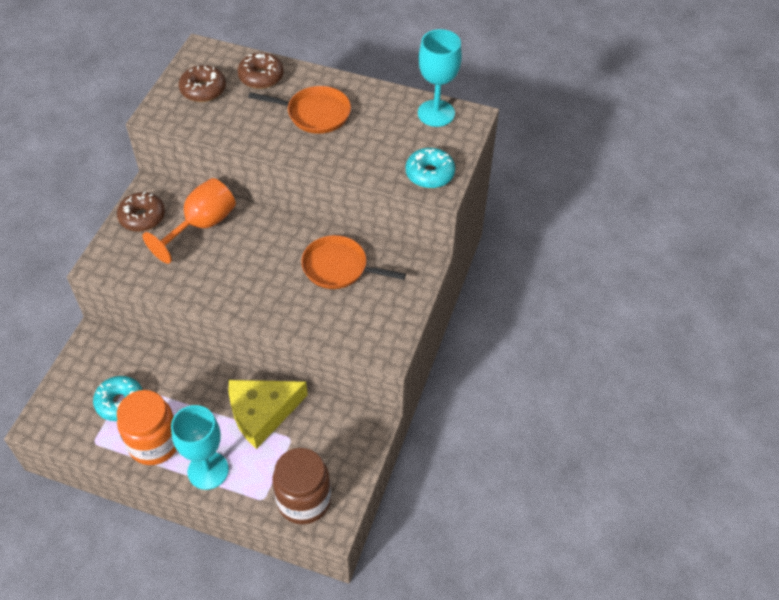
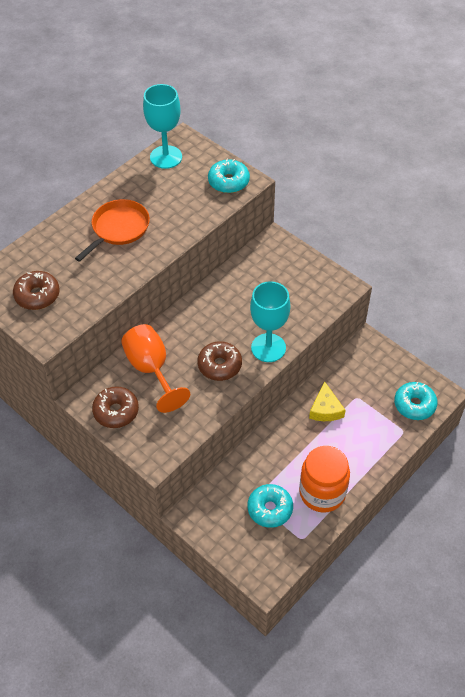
camera: 65 degrees left, 0 degrees up
turquoise goblet [171,405,229,490] -> turquoise goblet moved to [250,281,290,362]
yellow cheese [229,380,308,449] -> yellow cheese [309,381,346,421], size x0.59
brown donut [237,53,284,89] -> brown donut moved to [197,341,242,381]
brown jar [272,448,331,524] -> turquoise donut [394,382,438,420]
orange pan [301,235,406,289] -> none

